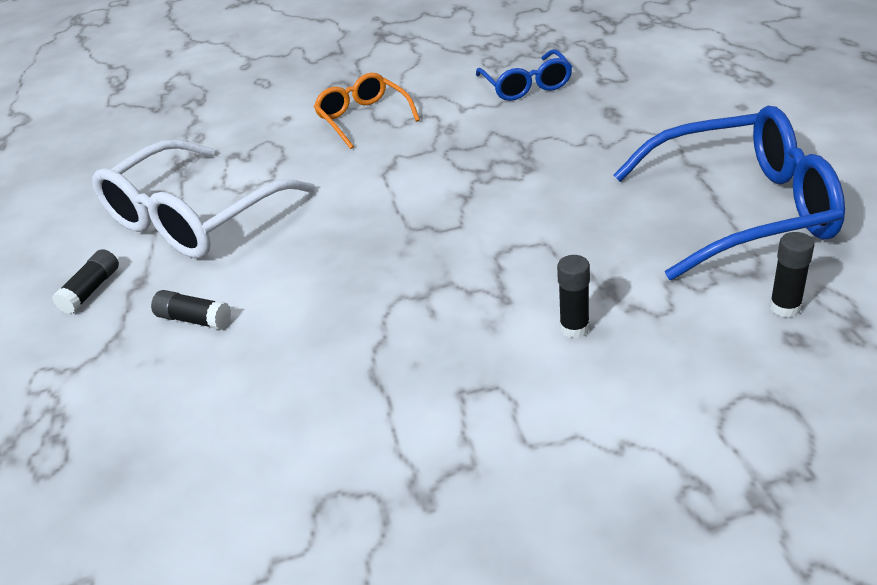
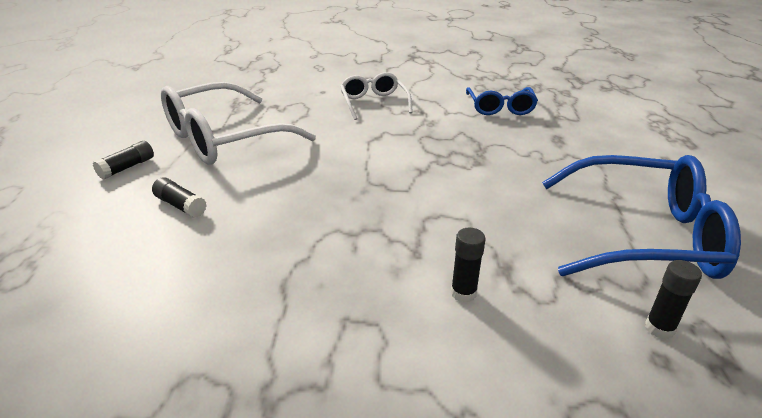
camera: 10 degrees right, 5 degrees down
orange glasses [314,73,420,149] -> white glasses [340,72,413,120]

